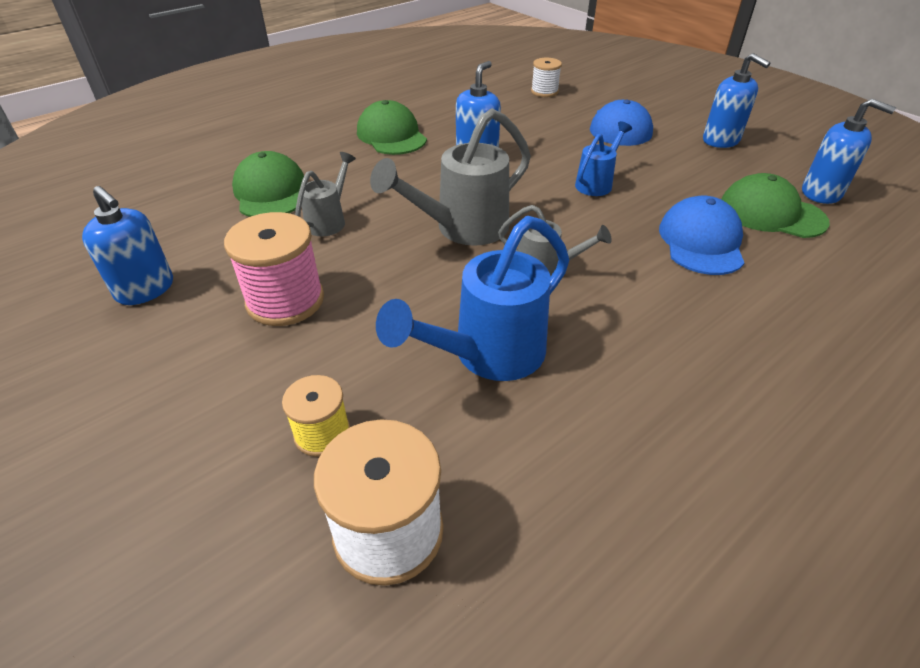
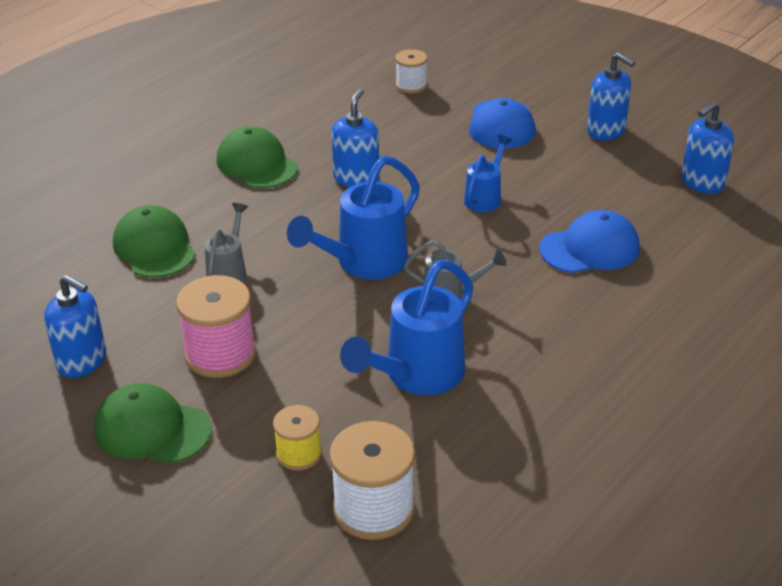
camera: 10 degrees left, 5 degrees down
grey watering can [370,108,531,246] -> blue watering can [287,156,420,280]
blue cap [659,196,744,275] -> blue cap turned 75 degrees clockwise [540,210,640,273]
green cap [721,173,830,238] -> green cap moved to [94,383,212,464]
blue soap dispenser [802,99,896,204] -> blue soap dispenser turned 120 degrees clockwise [682,102,734,194]

